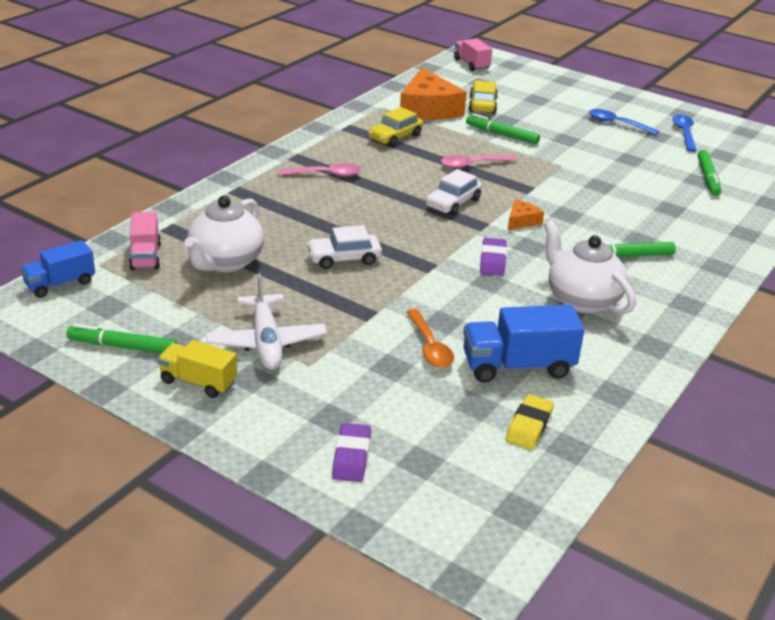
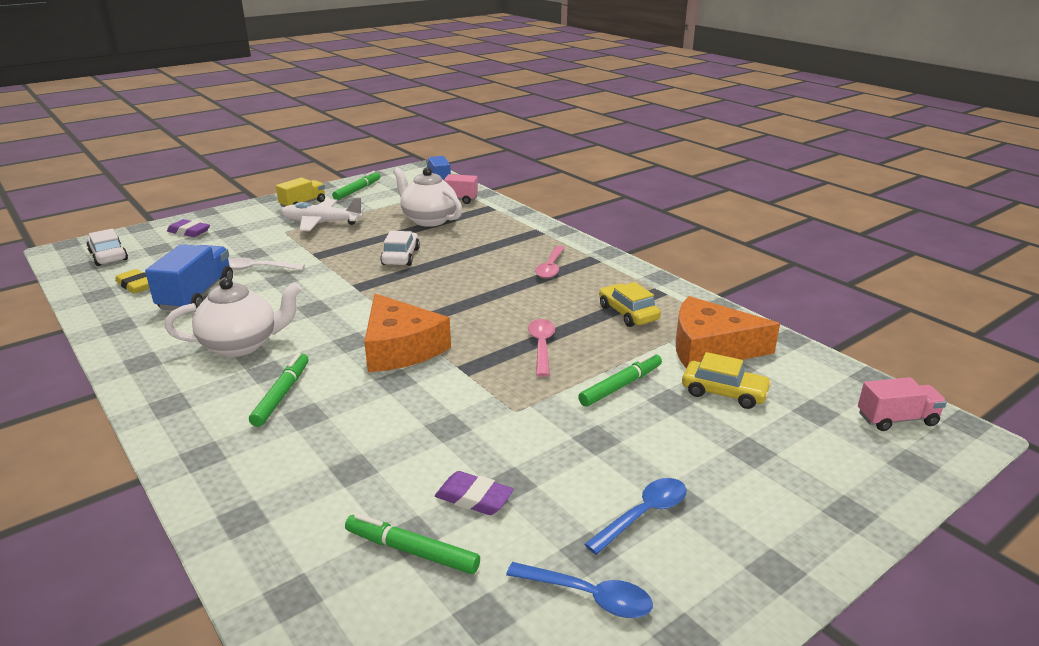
camera: 110 degrees right, 5 degrees down
orange spoon [406,309,454,368] -> white spoon [228,258,305,270]
white car [426,169,482,216] -> white car moved to [87,229,128,266]
purple eraser [480,238,507,276] -> purple eraser moved to [435,471,514,515]
orange cheese [508,199,544,230] -> orange cheese [364,294,451,372], size x2.20

